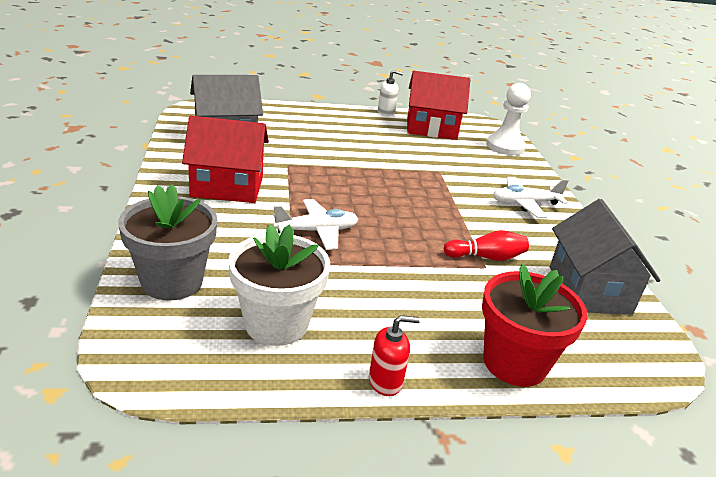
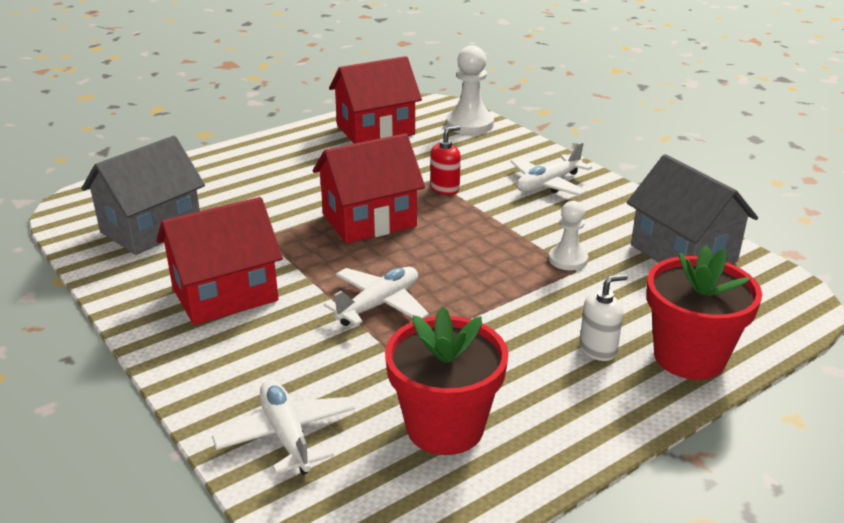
camera: 25 degrees left, 0 degrees up
grey flower pot [118,184,217,300] -> white plane [212,380,355,475]
white flower pot [228,224,330,346] -> red flower pot [385,307,509,455]
red soap dispenser [369,315,420,396] -> red soap dispenser moved to [431,126,461,195]
white soap dispenser [378,70,403,116] -> white soap dispenser moved to [580,274,628,361]
red bowling pin [444,230,529,261] -> white pawn [549,201,588,270]
none -> red house [313,133,425,243]

